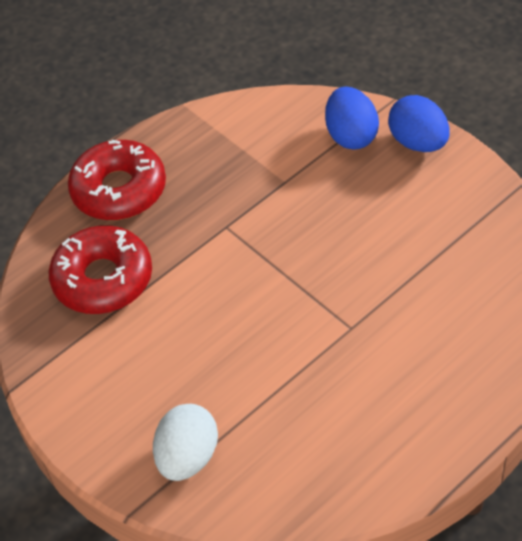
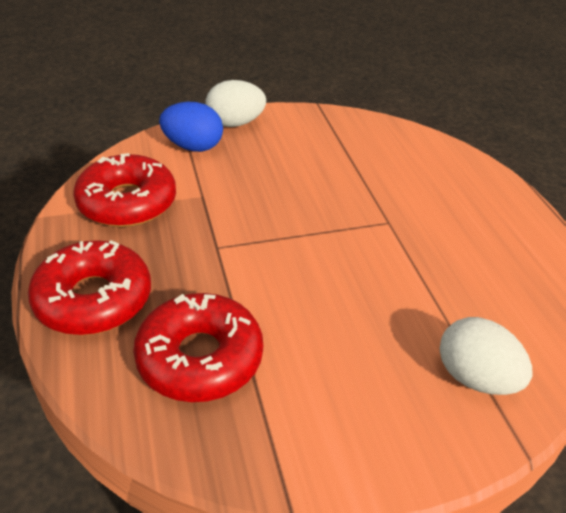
camera: 70 degrees left, 10 degrees down
blue egg [388,95,449,152] -> white egg [206,80,266,127]
none -> red donut [73,153,176,227]

